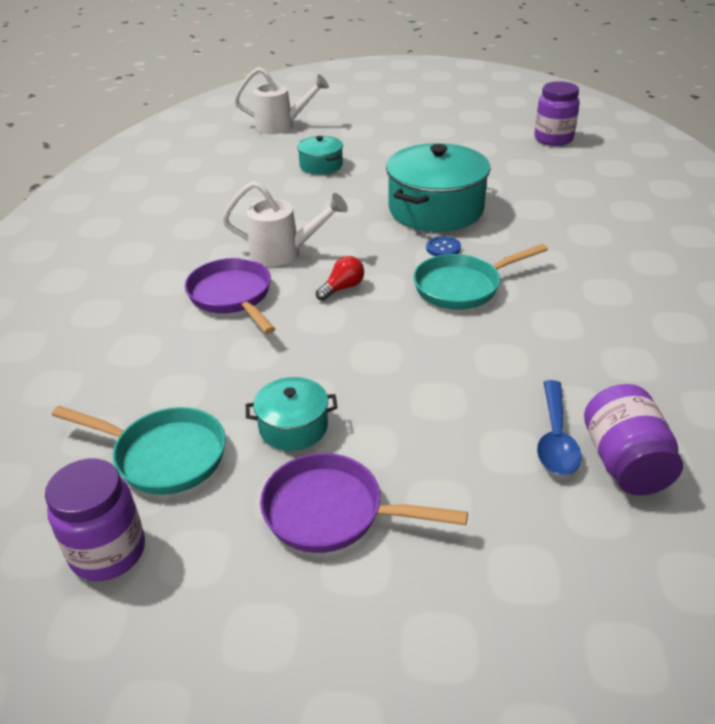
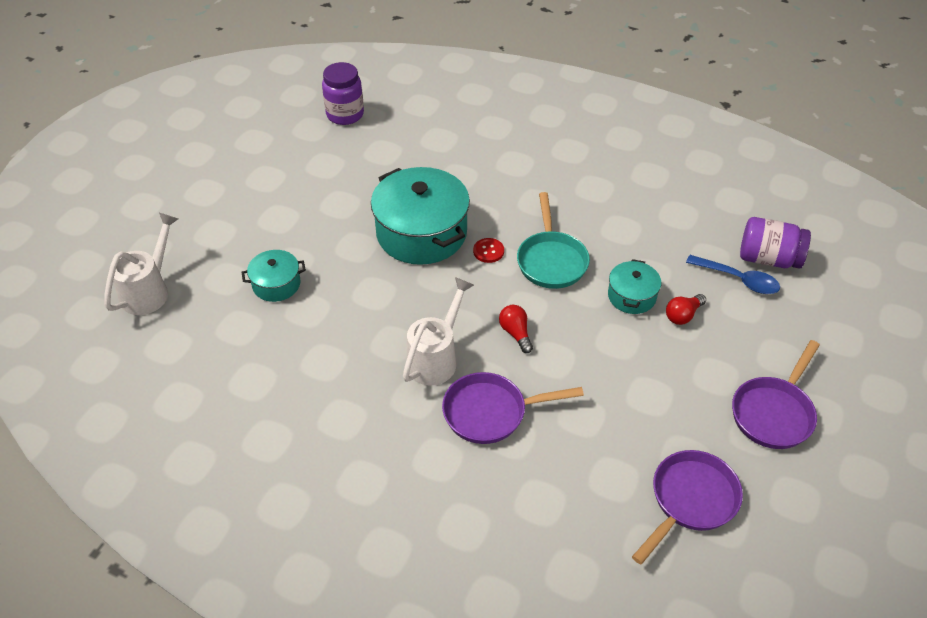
camera: 70 degrees left, 10 degrees up
purple jar [45,459,145,581] -> none
turquoise pan [52,406,226,495] -> purple pan [632,450,743,565]
turquoise pot [246,377,338,451] -> turquoise pot moved to [608,259,661,314]
blue button [426,236,461,256] -> red button [473,238,504,263]
none -> red light bulb [666,294,706,325]

